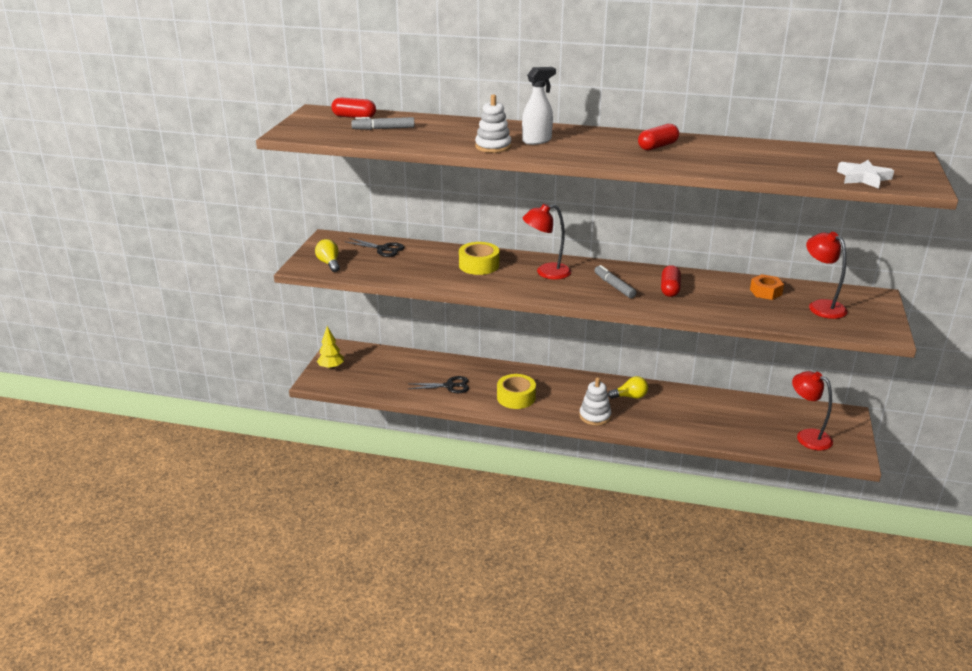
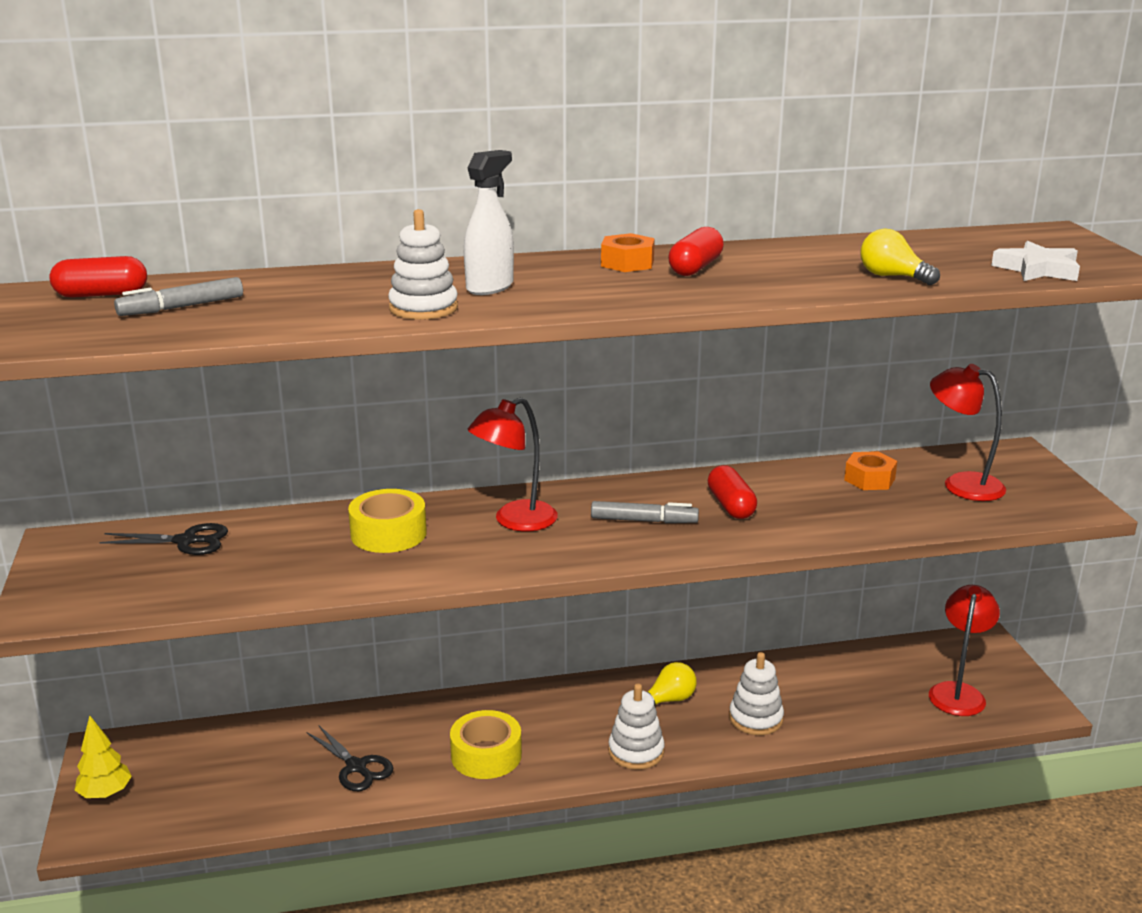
camera: 25 degrees left, 5 degrees down
yellow light bulb [315,239,340,272] -> yellow light bulb moved to [860,228,940,285]
black scissors [409,376,469,393] -> black scissors turned 75 degrees clockwise [307,725,393,791]
grey marker [594,265,636,298] -> grey marker turned 150 degrees clockwise [591,501,699,523]
red lamp [792,371,833,451] -> red lamp turned 90 degrees clockwise [929,585,1000,716]
none -> orange nut [601,233,655,272]
none -> white stacking toy [729,652,784,735]

